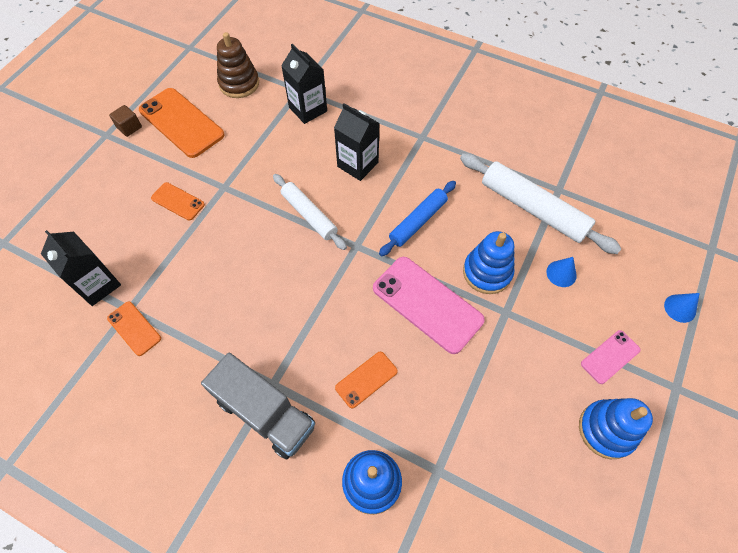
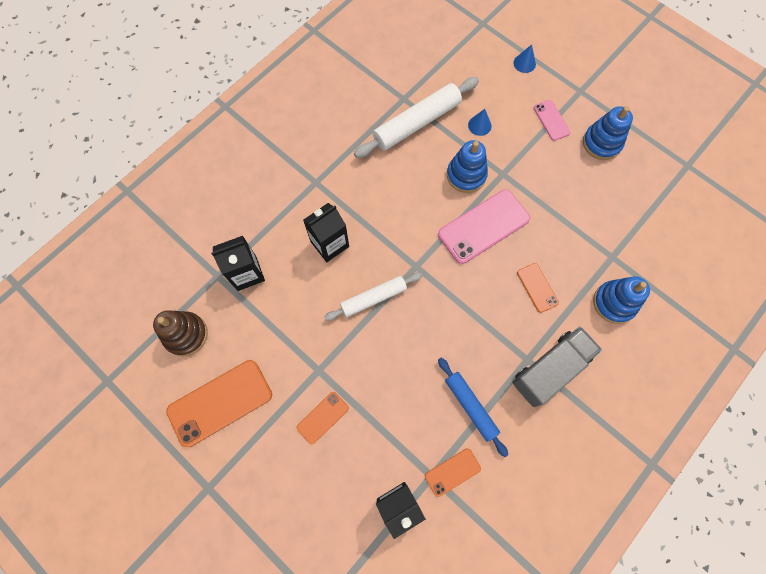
camera: 75 degrees left, 10 degrees up
brown cube [109,105,142,137] -> none
blue rolling pin [379,181,456,256] -> blue rolling pin moved to [438,358,508,457]

